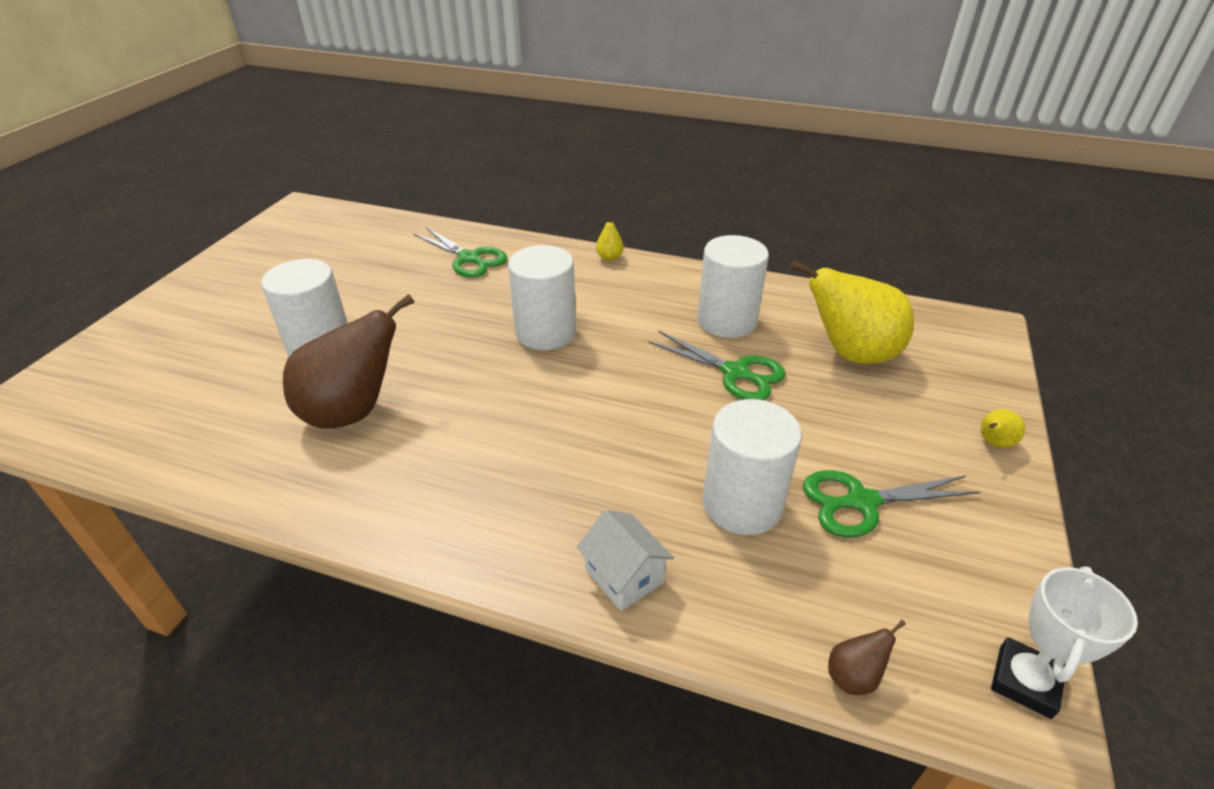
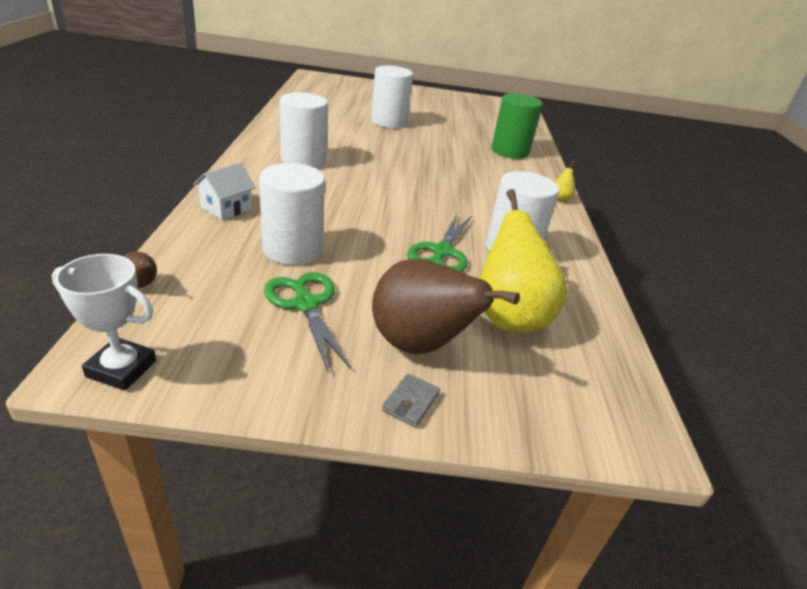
camera: 70 degrees right, 5 degrees down
brown pear [283,294,415,429] -> brown pear moved to [372,259,520,354]
green scissors [414,227,507,277] -> green cylinder [491,93,543,159]
white cylinder [508,245,576,350] -> white cylinder moved to [280,92,328,168]
yellow pear [981,409,1025,448] -> grey wallet [382,373,440,427]

